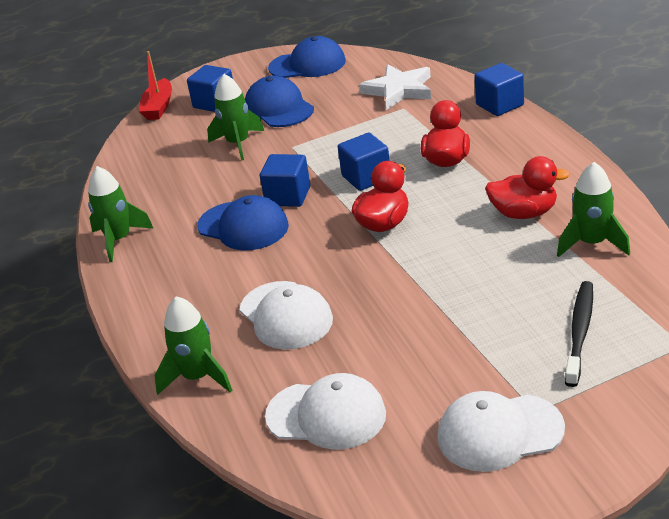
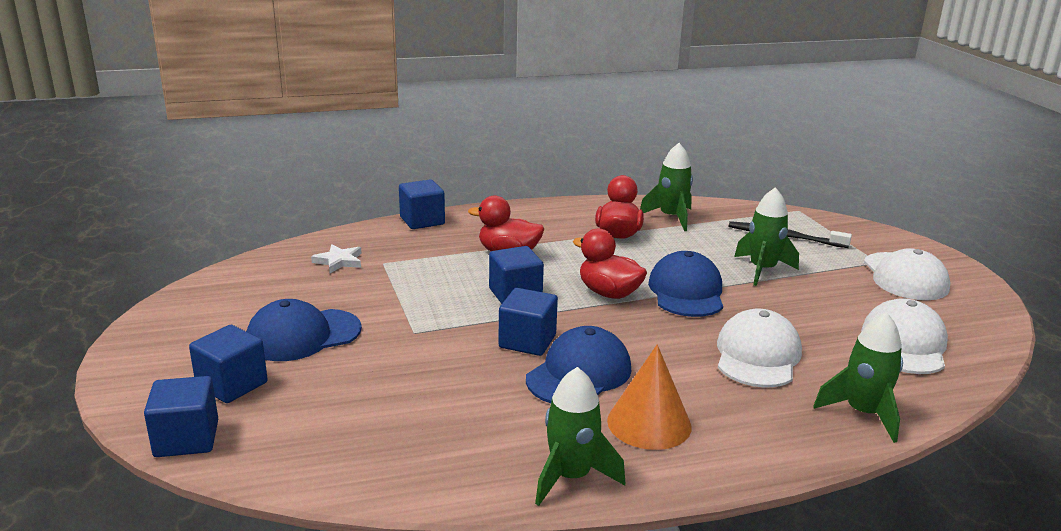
camera: 90 degrees left, 10 degrees down
red boat [139,51,172,120] -> blue cube [144,376,218,457]
green rocket [207,74,264,161] -> green rocket moved to [734,187,799,286]
white cap [240,281,333,350] -> white cap turned 45 degrees counterclockwise [717,308,802,388]
blue cap [268,36,346,78] -> blue cap moved to [648,251,723,317]
white star [359,64,431,110] -> white star [311,244,362,273], size x0.58
none -> orange cone [607,344,691,450]

